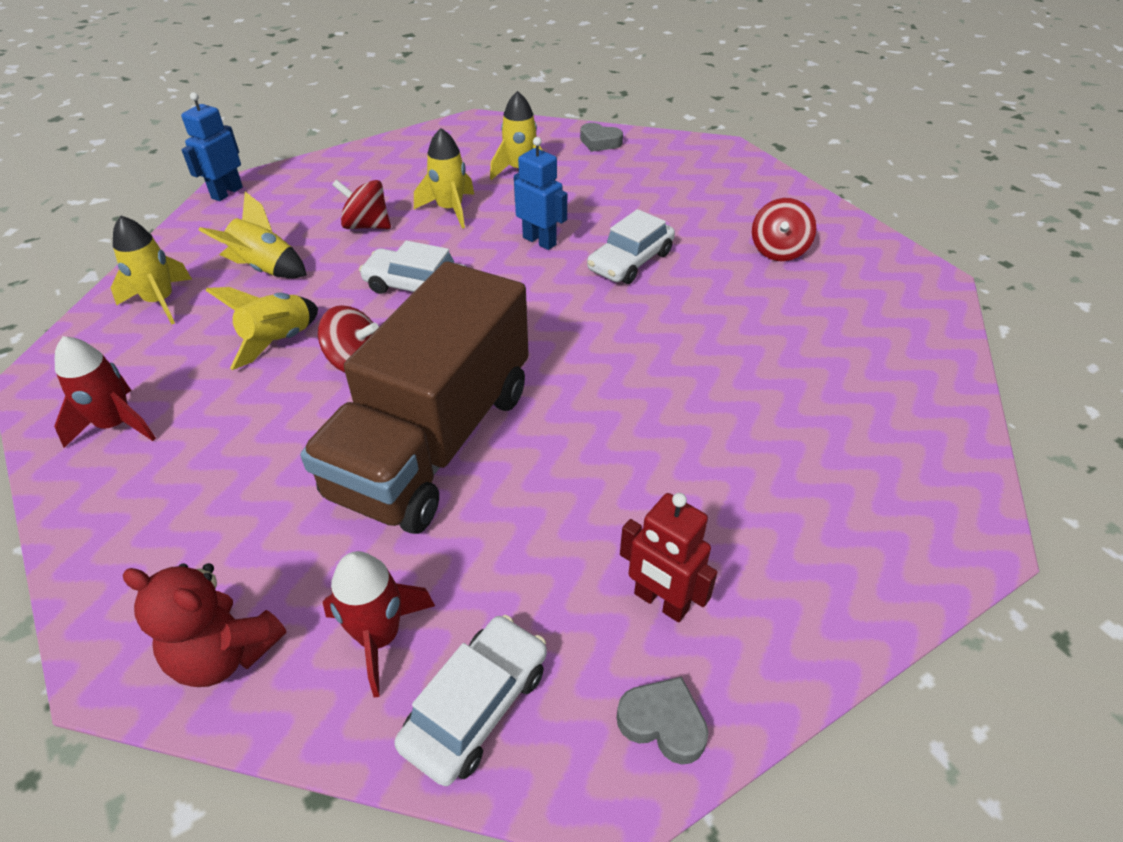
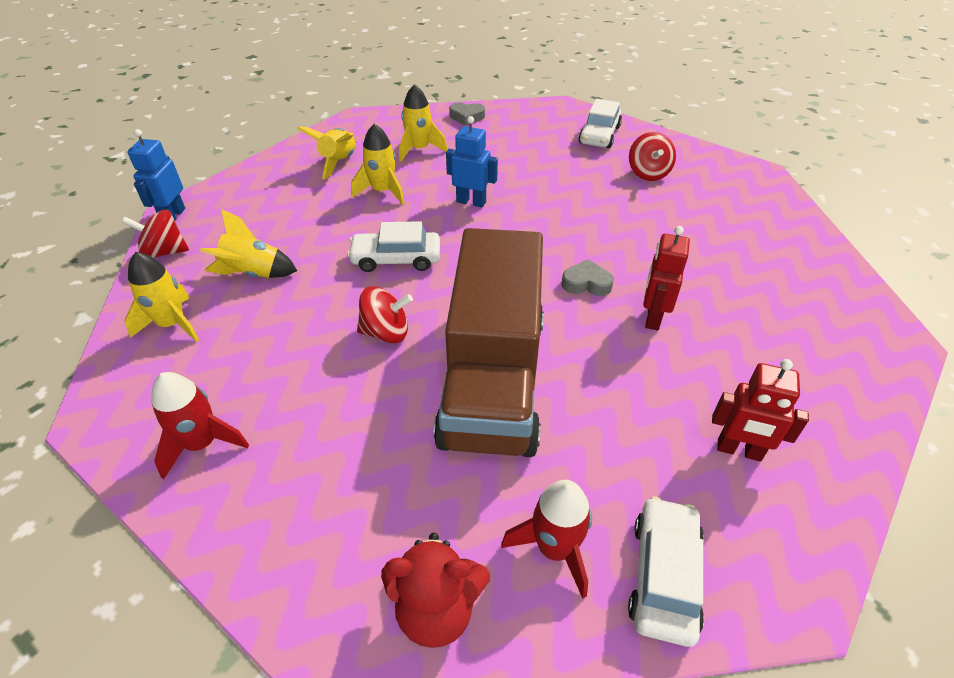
camera: 20 degrees left, 0 degrees up
yellow rocket [205,287,318,370] -> yellow rocket moved to [297,127,356,179]
red spinning top [332,179,391,229] -> red spinning top moved to [121,209,189,258]
white car [587,209,675,284] -> white car moved to [578,99,622,148]
grey heart [617,677,709,764] -> grey heart moved to [561,259,614,296]
none -> red robot [643,226,690,330]

